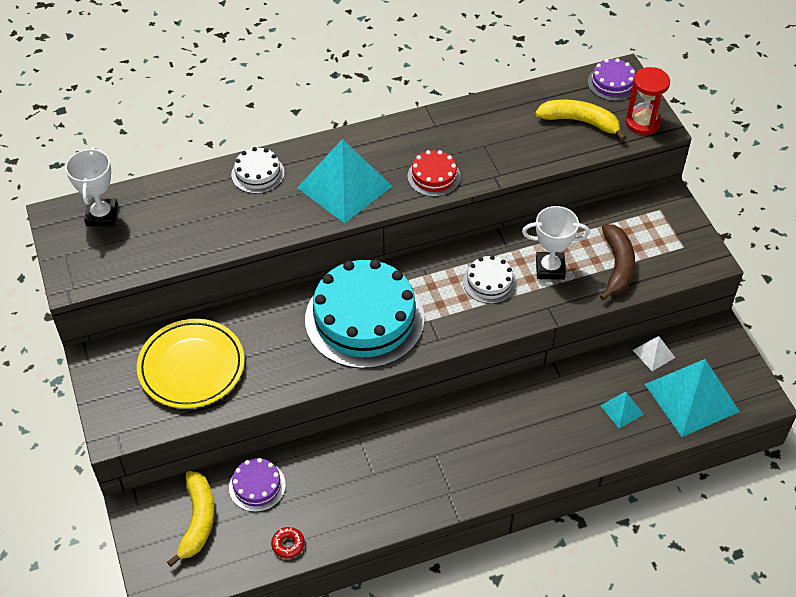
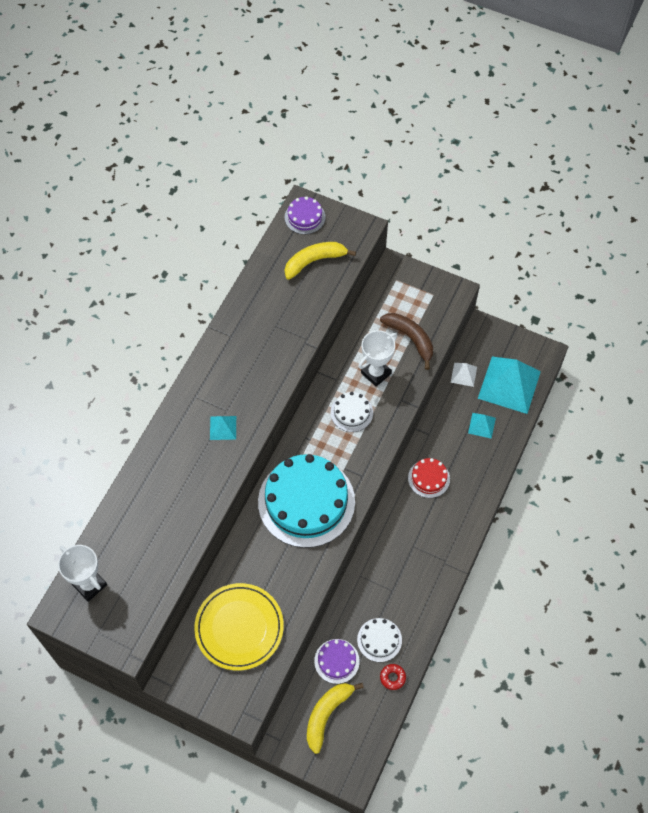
camera: 45 degrees left, 10 degrees up
yellow banana [167,471,214,567] -> yellow banana turned 105 degrees counterclockwise [307,683,364,754]
white cake [231,147,285,194] -> white cake moved to [357,618,402,662]
turquoise pyramid [297,139,392,223] -> turquoise pyramid [210,416,236,440], size x0.46
red cake [407,150,461,197] -> red cake moved to [408,458,450,498]
red hourglass [626,67,670,135] -> none

